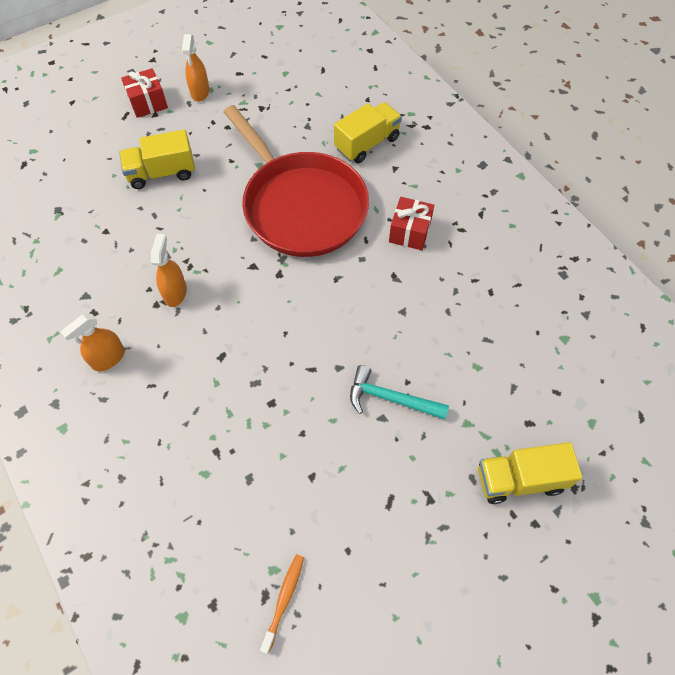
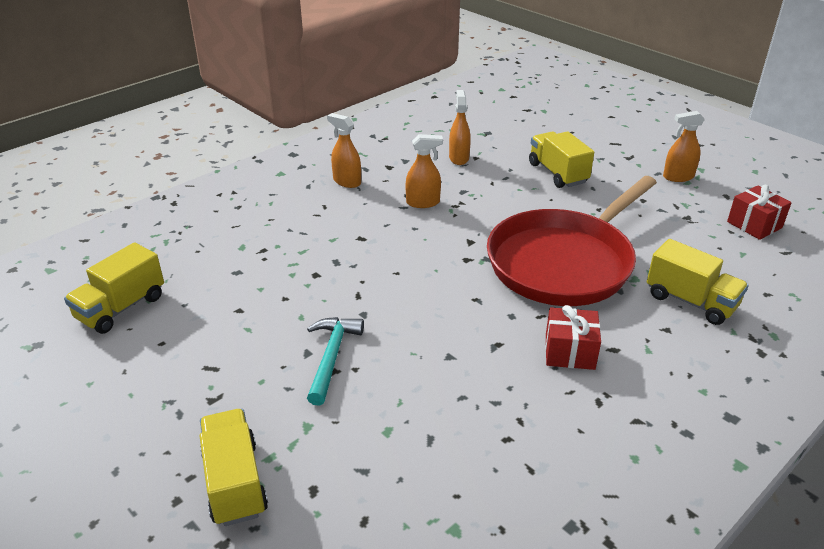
camera: 80 degrees right, 25 degrees down
red gift [121,68,168,118] -> red gift moved to [727,185,792,240]
orange toothbrush [260,554,304,654] -> yellow truck [64,242,164,334]
none -> orange spray bottle [449,90,471,165]

